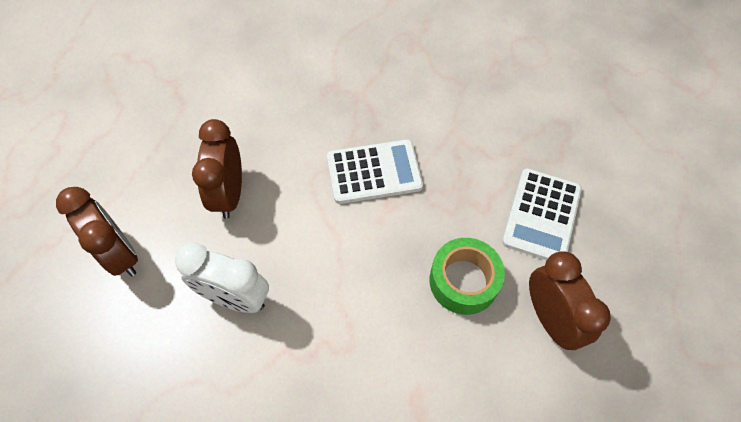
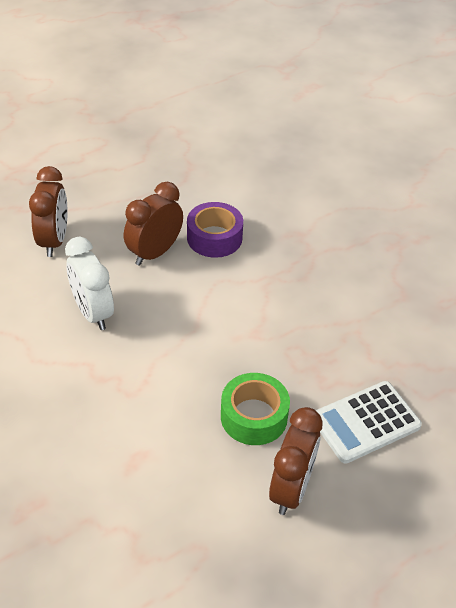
camera: 40 degrees right, 15 degrees down
white calculator [327,139,423,204] -> none
none -> purple tape [187,202,243,258]

